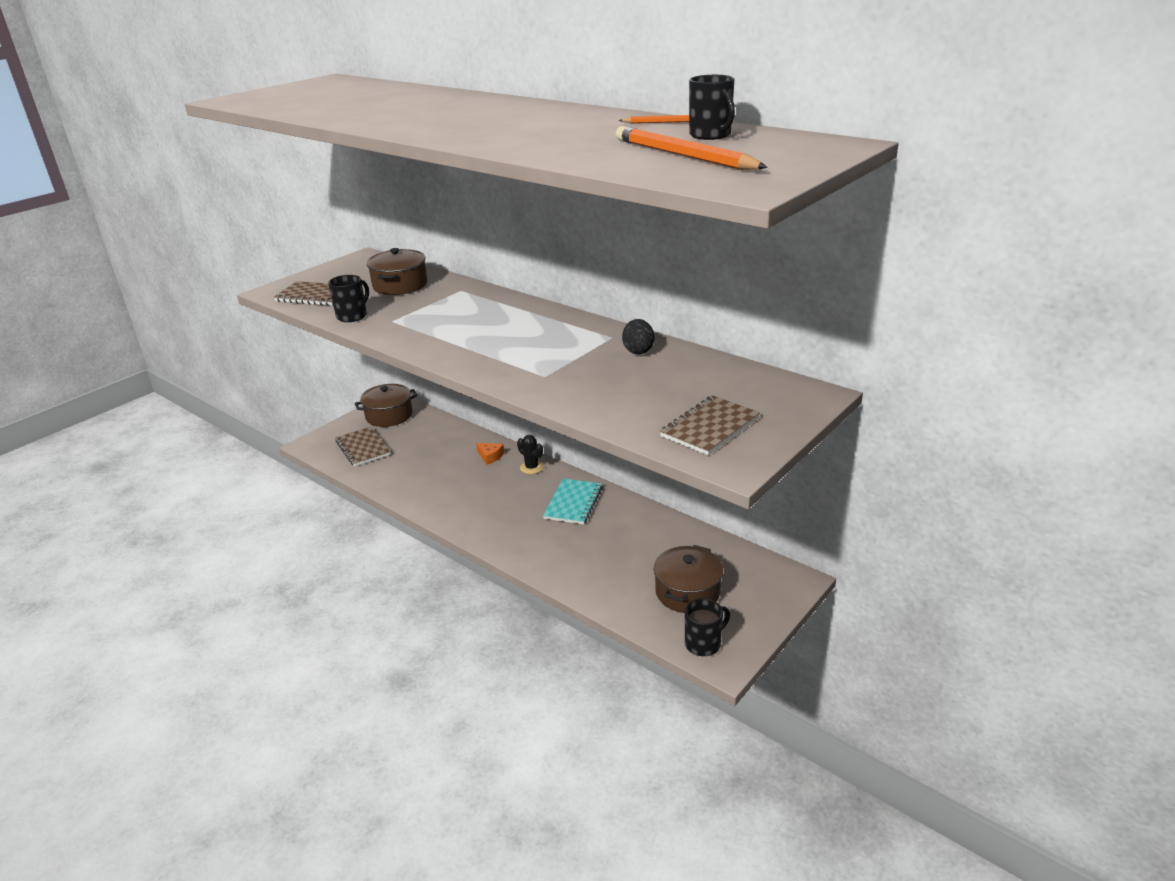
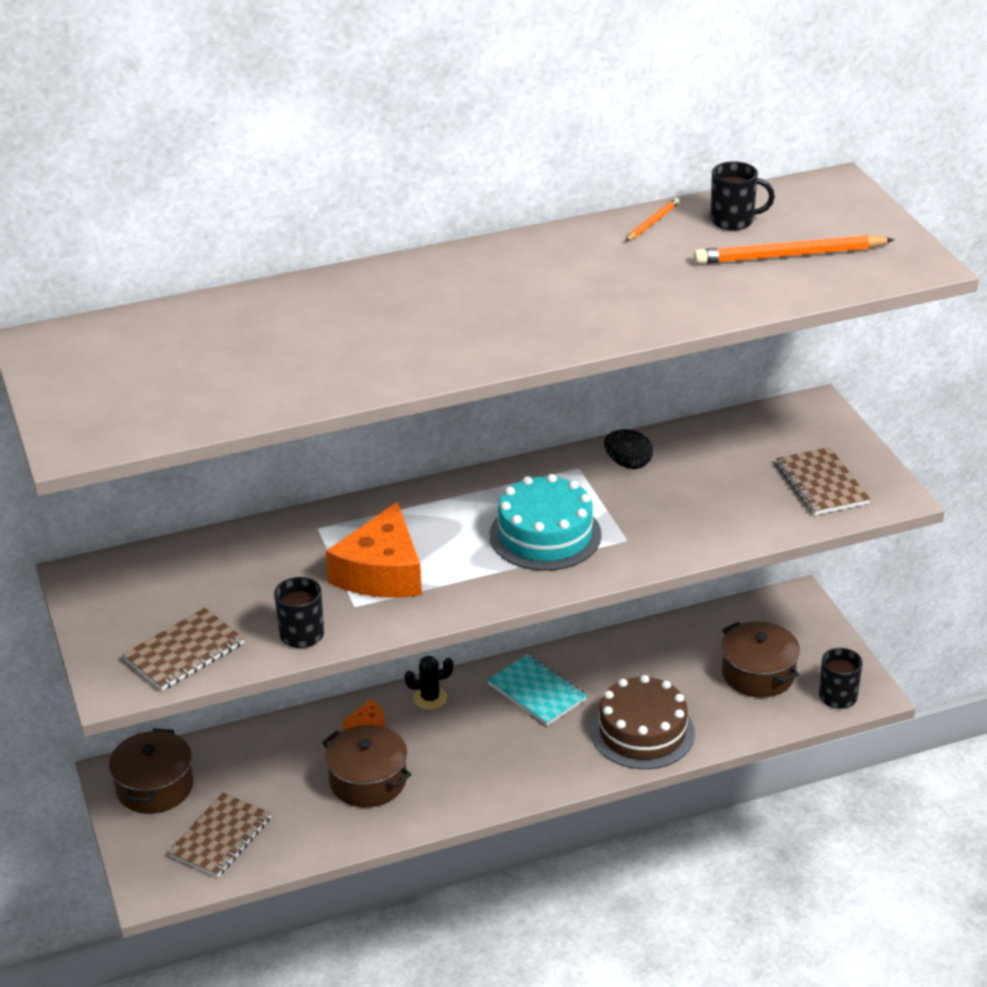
camera: 60 degrees left, 5 degrees up
brown notebook [335,427,390,466] -> brown notebook turned 60 degrees counterclockwise [168,793,271,877]
brown pot [367,248,427,295] -> brown pot moved to [322,725,412,807]
none -> orange cheese [326,501,422,597]
none -> turquoise cake [489,474,602,571]
none -> brown cake [591,675,695,769]

